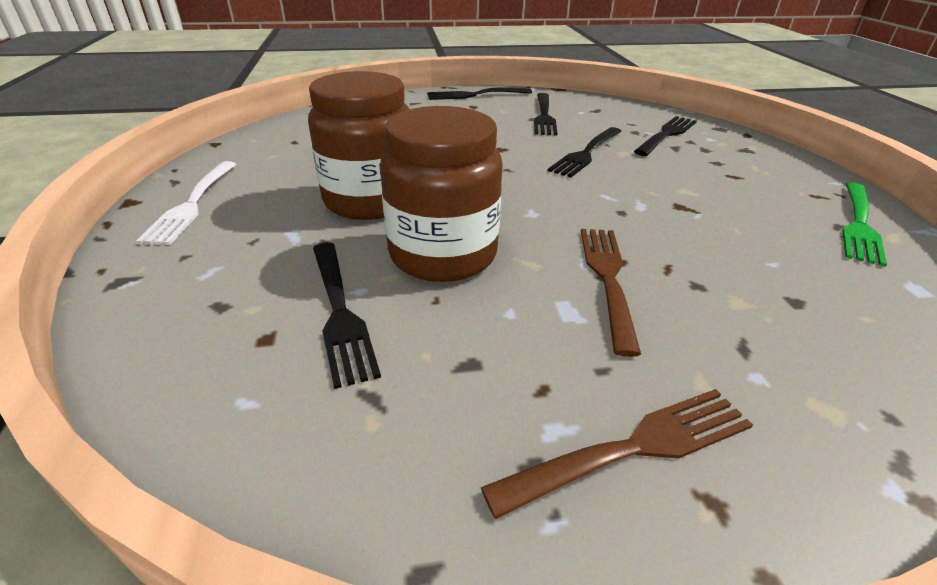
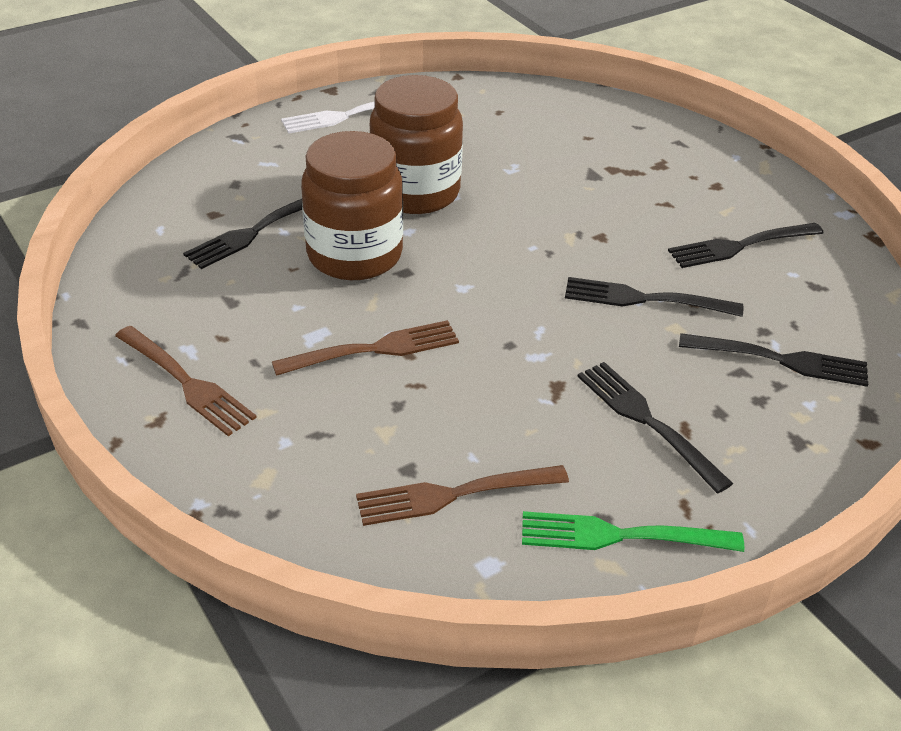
camera: 65 degrees right, 5 degrees up
black fork [427,88,532,100] -> black fork moved to [577,362,733,494]
none -> brown fork [356,465,569,526]

